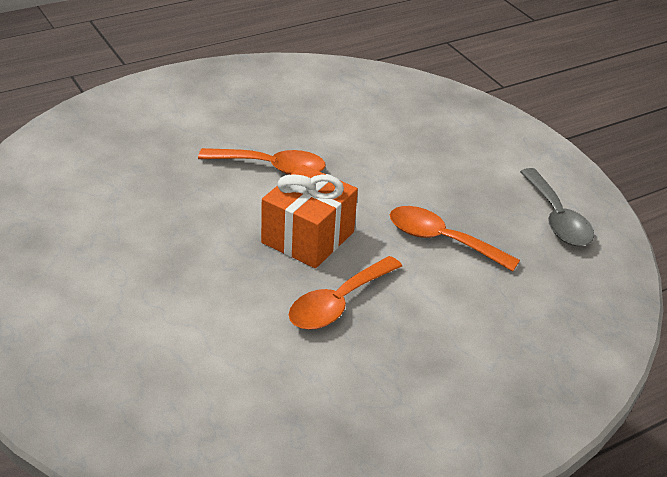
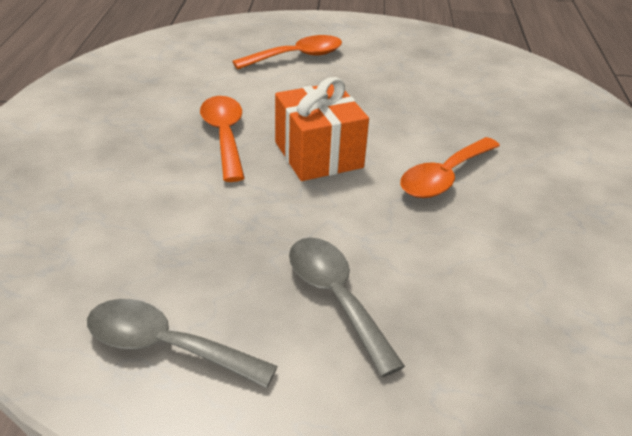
camera: 125 degrees right, 0 degrees up
orange spoon [390,206,520,272] -> orange spoon moved to [232,35,342,69]
none -> grey spoon [289,237,405,377]

